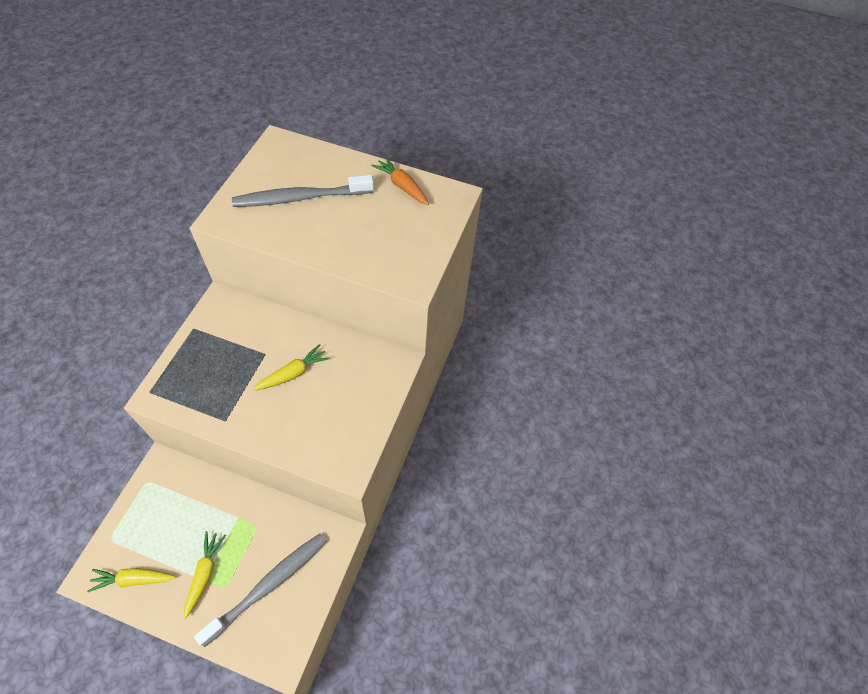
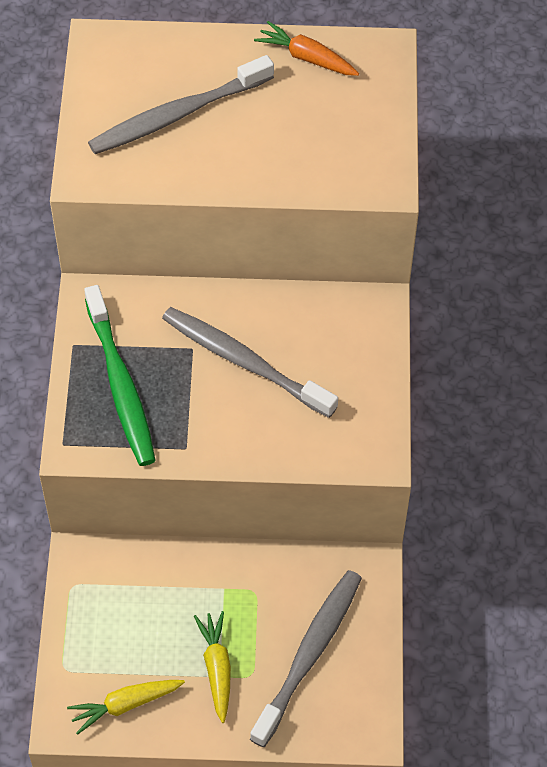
camera: 15 degrees left, 0 degrees up
yellow carrot [253,344,330,391] -> grey toothbrush [162,307,338,418]
none -> green toothbrush [84,285,156,466]

